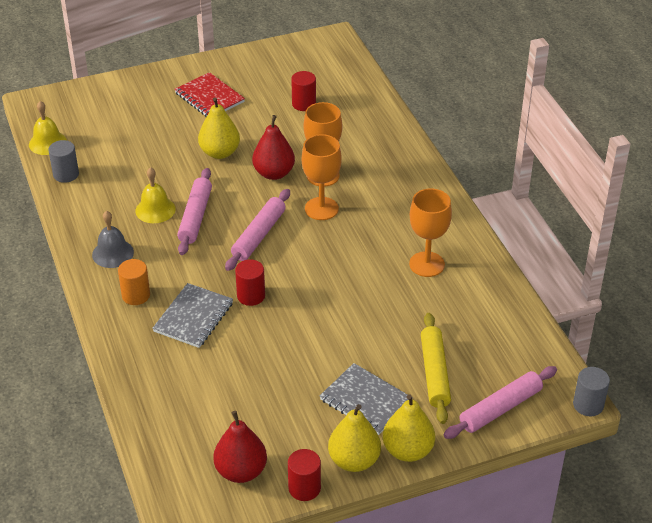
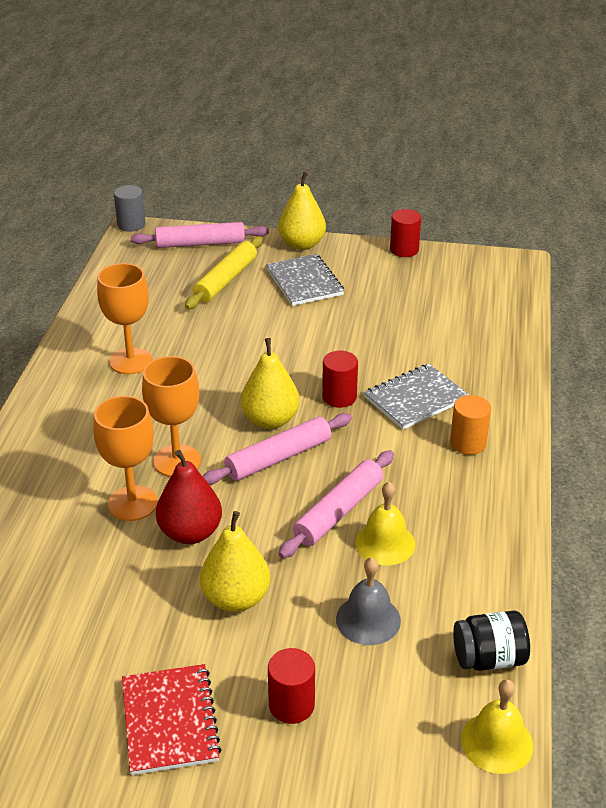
camera: 150 degrees left, 5 degrees down
grey cylinder [48,140,79,183] -> black jar [453,611,530,671]
grey bell [92,211,134,268] -> grey bell moved to [336,557,401,645]
red pear [213,411,267,483] -> none
red cylinder [291,71,316,111] -> red cylinder moved to [268,648,315,724]
yellow pear [328,404,381,472] -> yellow pear moved to [241,338,300,429]

